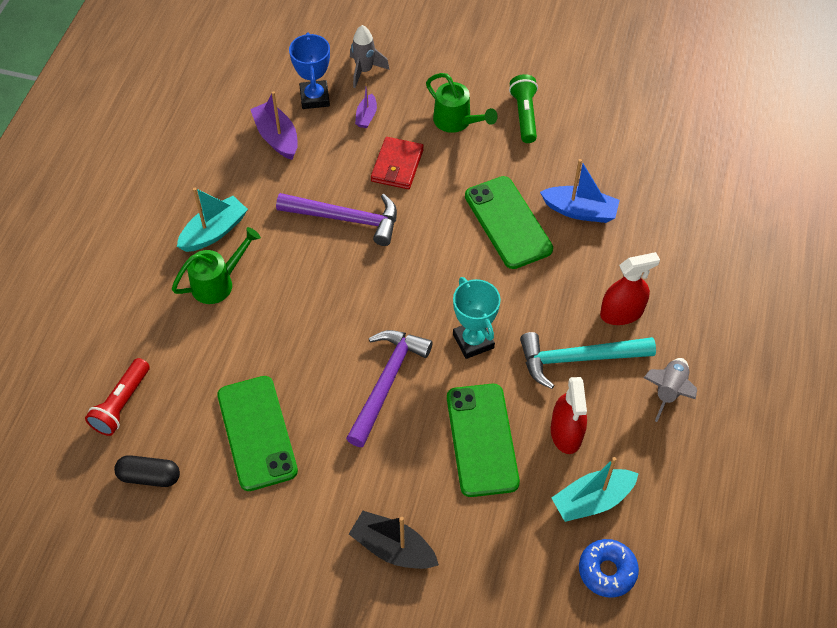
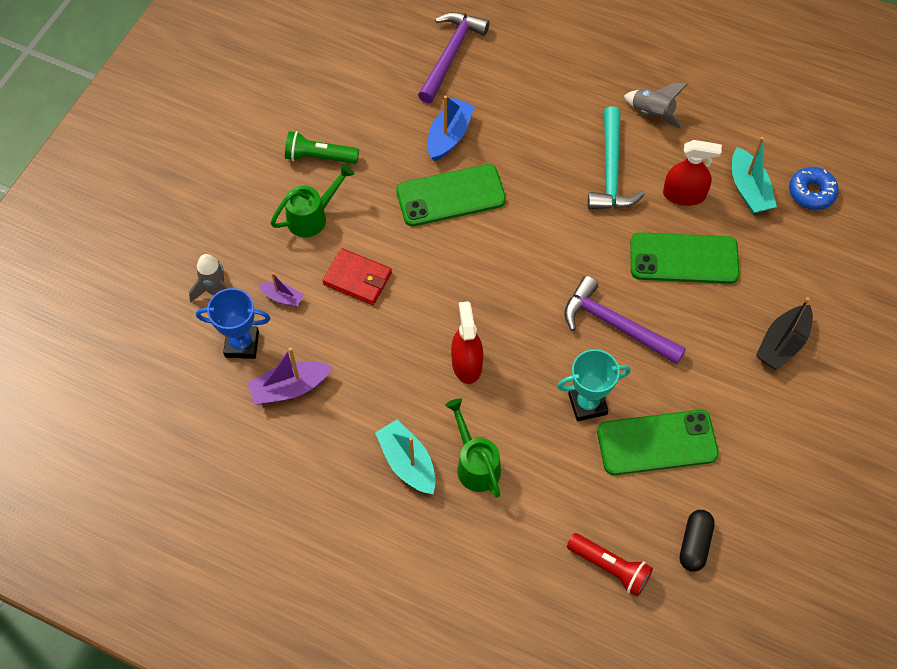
camera: 80 degrees left, 5 degrees up
purple hammer [276,193,397,246] -> purple hammer moved to [418,12,490,103]
turquoise trophy [453,277,501,359] -> turquoise trophy moved to [557,349,631,421]
red spray bottle [600,252,660,325] -> red spray bottle moved to [451,301,483,384]

